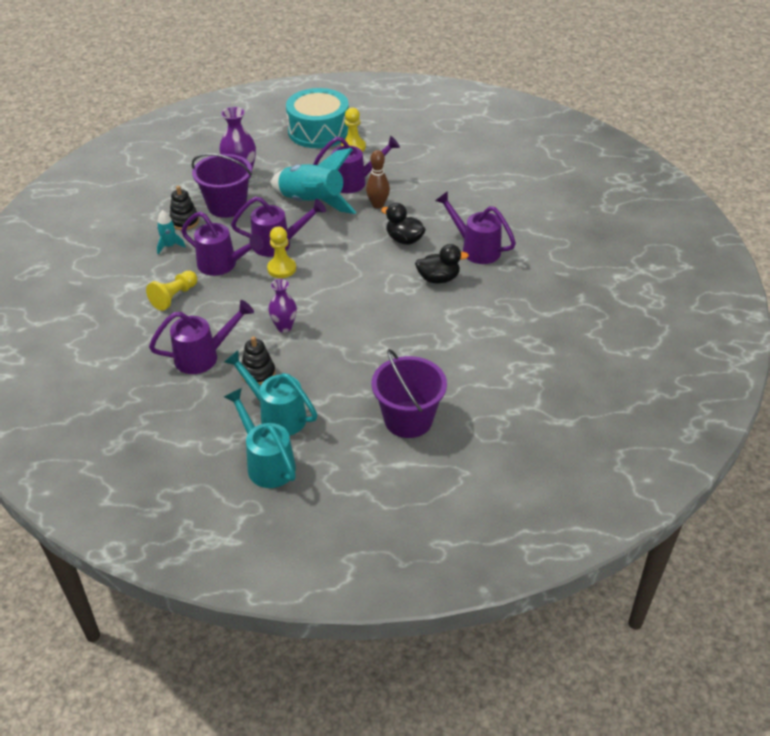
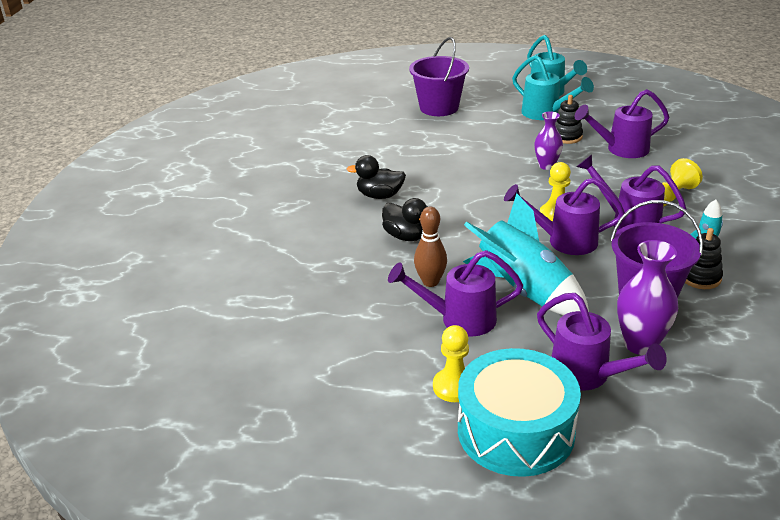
camera: 170 degrees left, 10 degrees down
purple watering can [435,191,516,264] -> purple watering can moved to [537,293,667,391]

